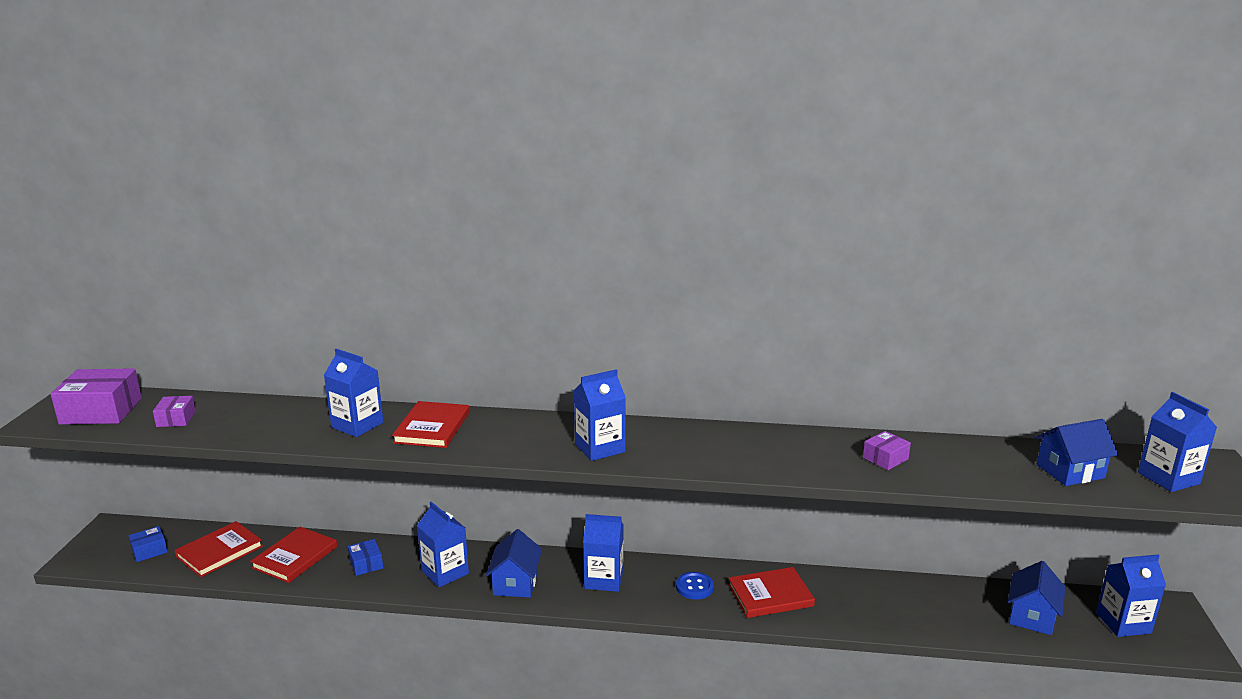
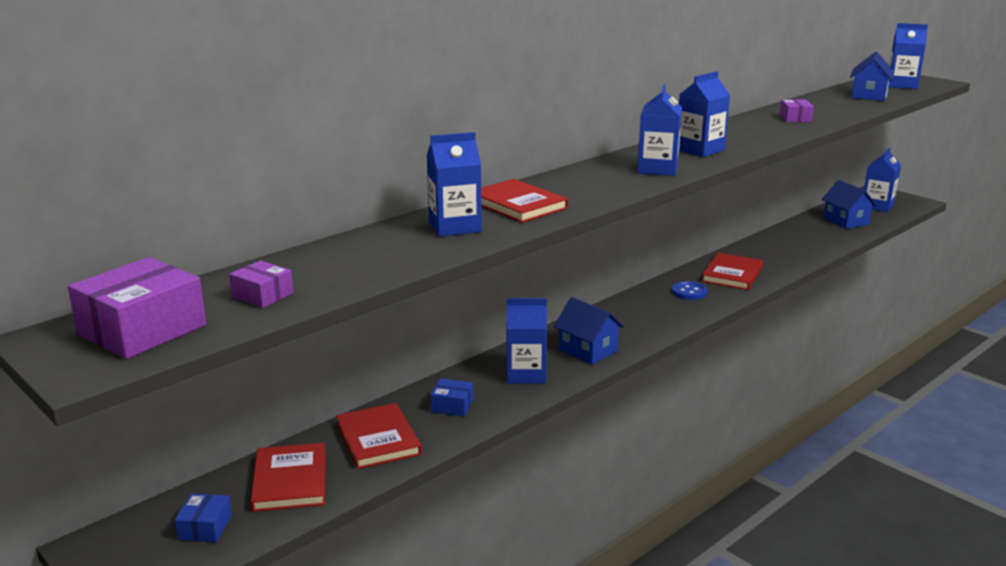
camera: 50 degrees left, 0 degrees up
blue carton [583,514,624,592] -> blue carton moved to [679,71,730,157]

